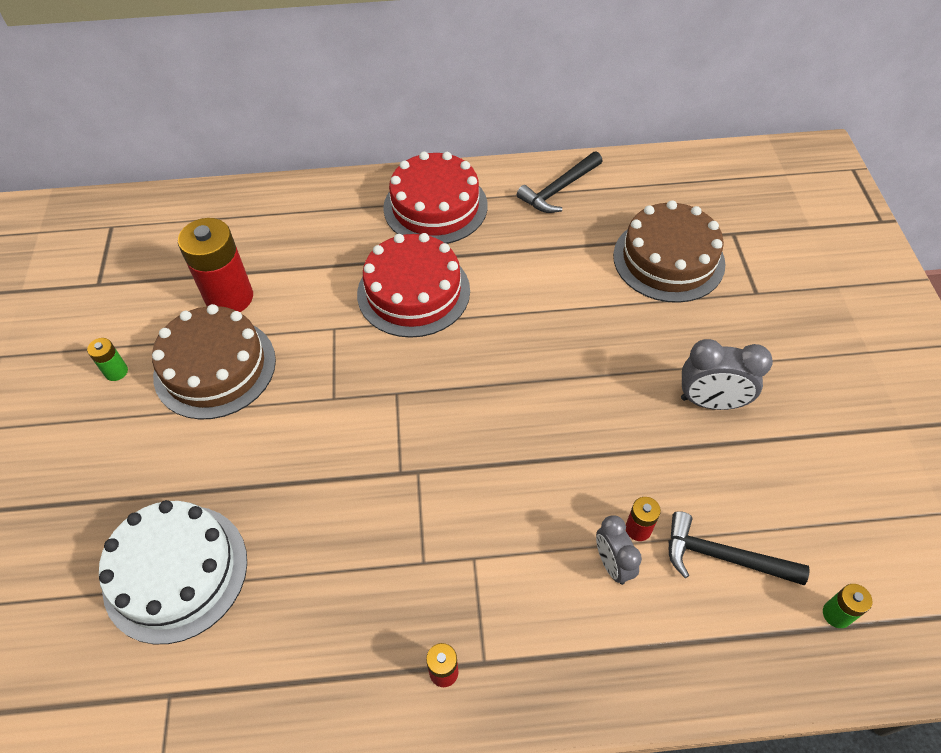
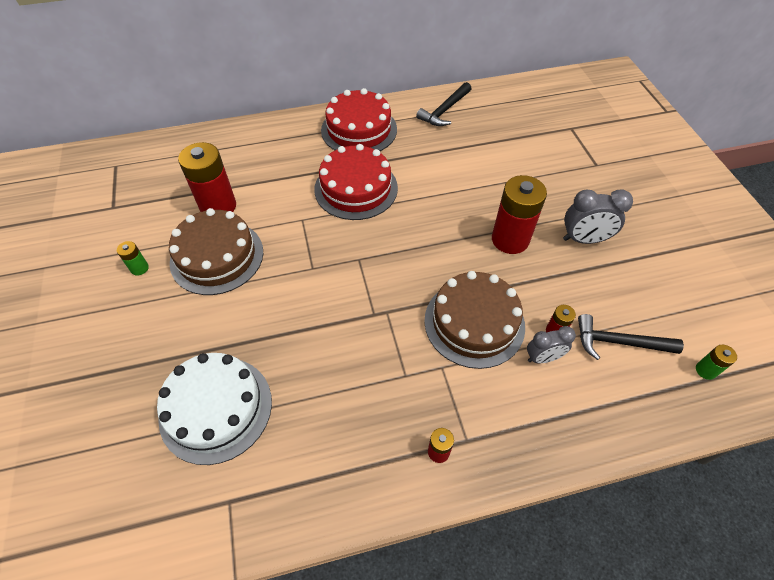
camera: 10 degrees left, 0 degrees up
grey clock [596,515,642,585] -> grey clock turned 75 degrees counterclockwise [527,326,576,363]
brown cake [613,200,726,303] -> brown cake moved to [424,271,525,369]
none -> red battery [492,175,547,254]

